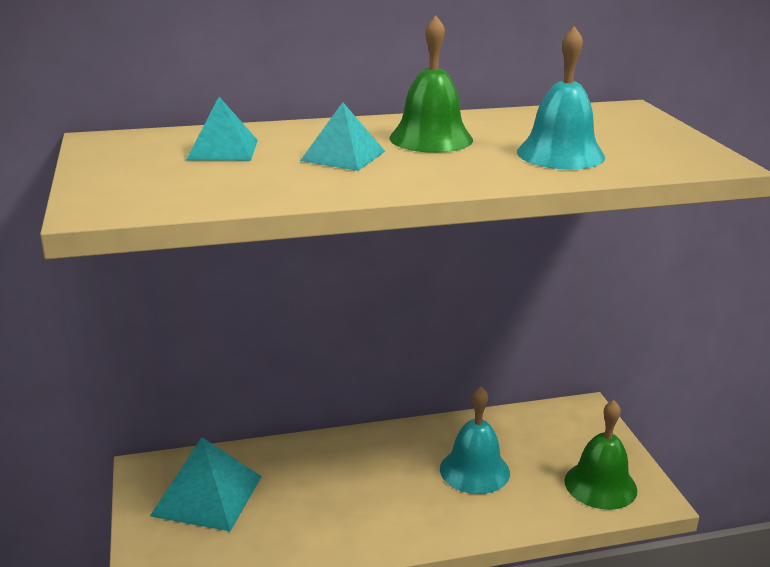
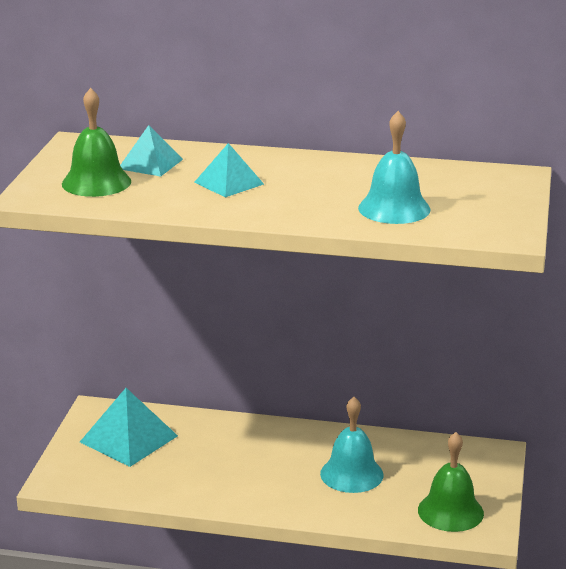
camera: 25 degrees right, 0 degrees up
green bell [389,16,473,153] -> green bell moved to [62,88,131,197]

